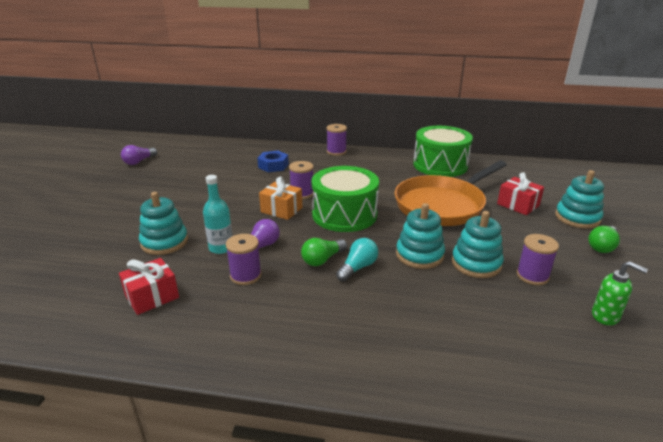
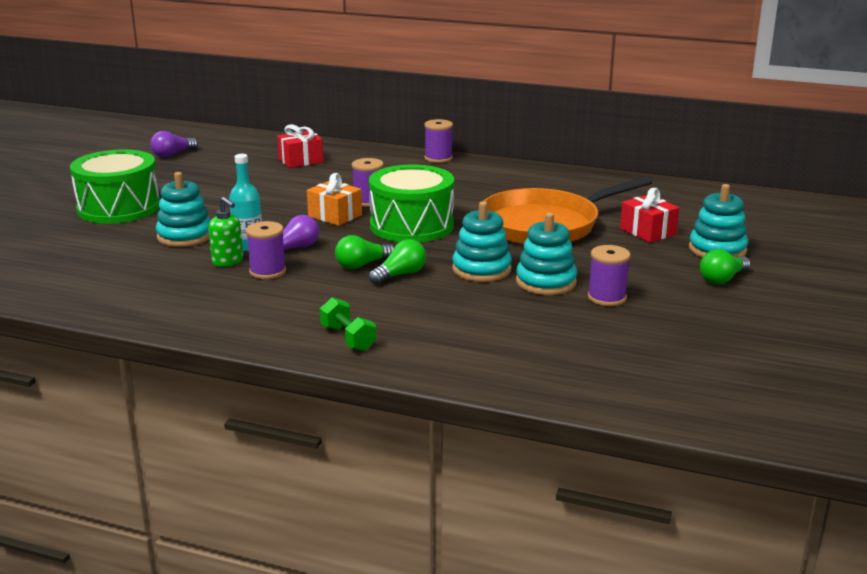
camera: 10 degrees right, 5 degrees down
red gift [119,258,179,315] -> red gift moved to [277,124,323,168]
blue nut [257,151,289,172] -> none
turquoise light bulb [336,238,378,282] -> green light bulb [369,239,426,285]
green drum [413,126,473,177] -> green drum moved to [70,149,160,224]
green soap dispenser [592,261,648,326] -> green soap dispenser moved to [208,197,243,267]
none -> green dumbbell [320,297,376,351]

